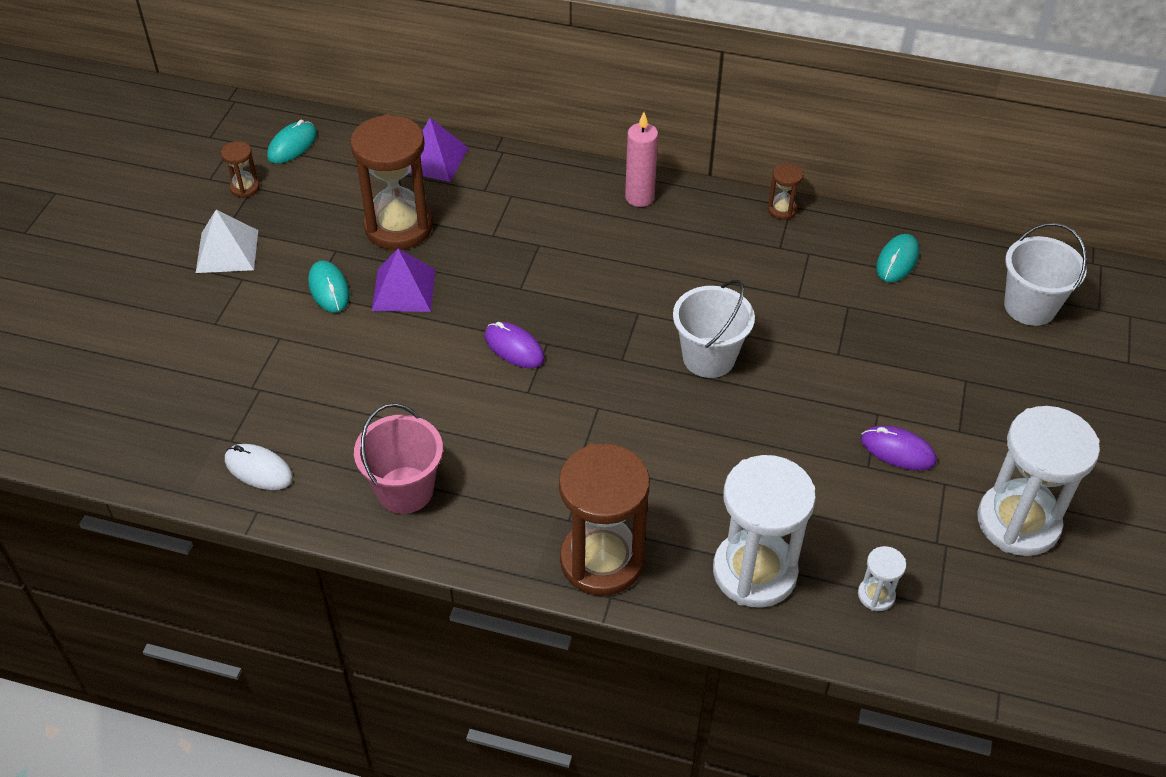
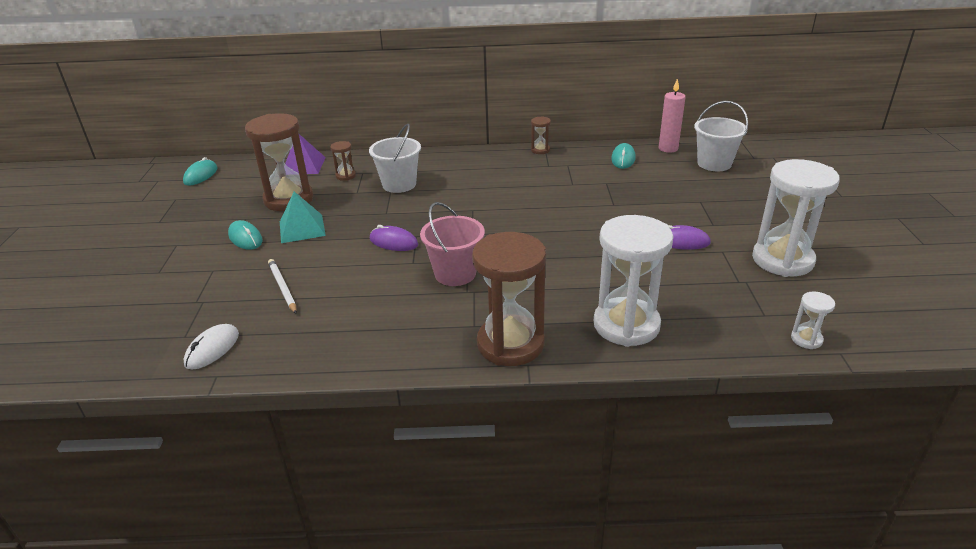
camera: 15 degrees left, 15 degrees down
white pyramid [196,210,258,273] -> none
brown hourglass [221,141,260,198] -> brown hourglass moved to [330,141,356,181]
white mouse [225,444,293,490] -> white mouse turned 75 degrees counterclockwise [183,324,239,370]
pink bucket [354,403,443,514] -> pink bucket moved to [420,202,485,286]
purple pyramid [372,248,436,312] -> turquoise pyramid [280,191,326,243]
pink candle [625,112,658,207] -> pink candle moved to [658,78,686,153]
white bucket [673,280,755,378] -> white bucket moved to [369,124,421,193]
white hourglass [858,546,906,611] -> white hourglass moved to [791,291,835,349]
none -> white pencil [268,259,297,314]

